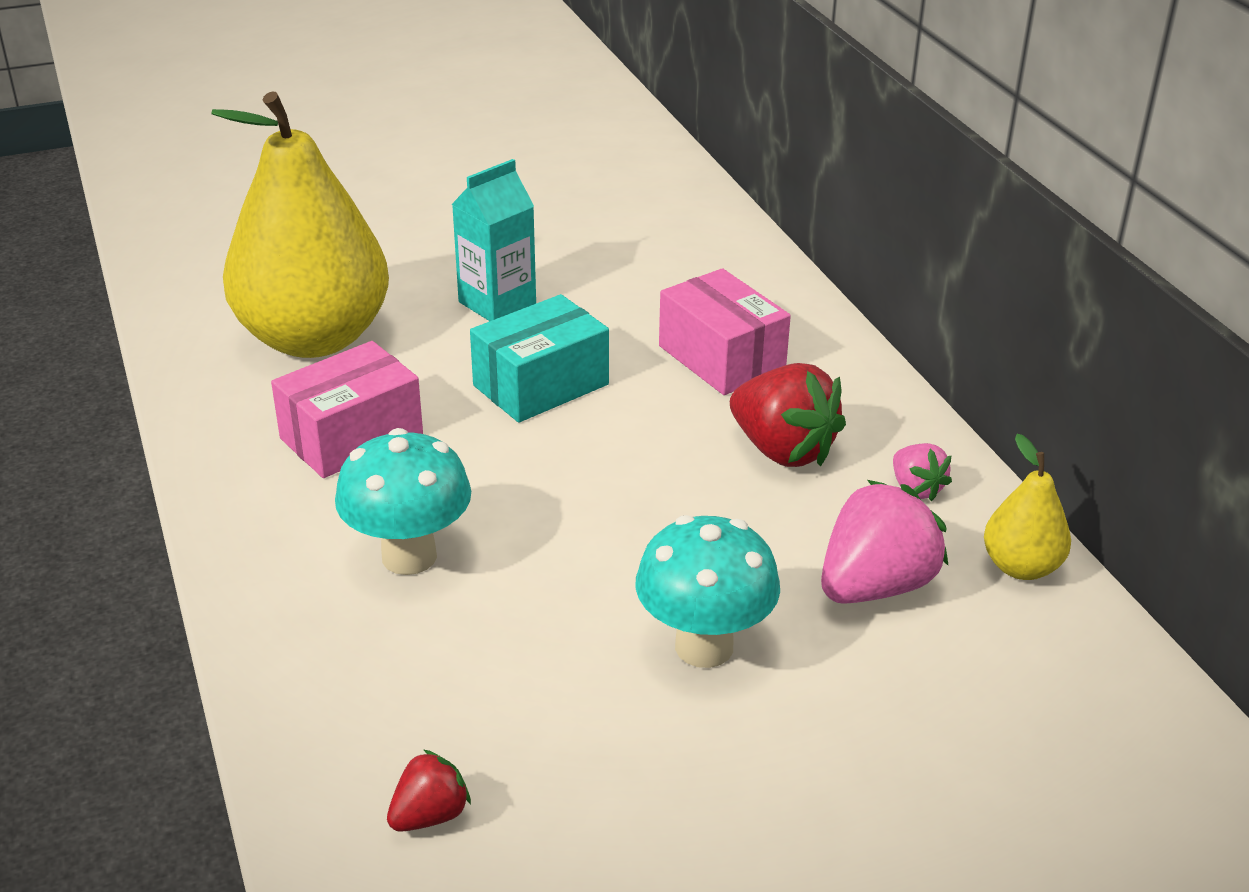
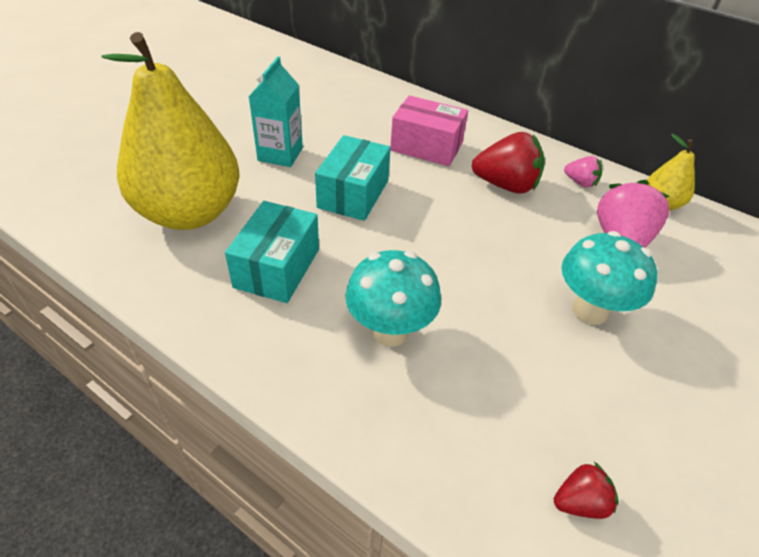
camera: 35 degrees left, 10 degrees up
pink box [271,341,423,478] -> turquoise box [225,201,319,303]
red strawberry [387,749,471,832] -> red strawberry turned 60 degrees clockwise [554,462,619,519]

